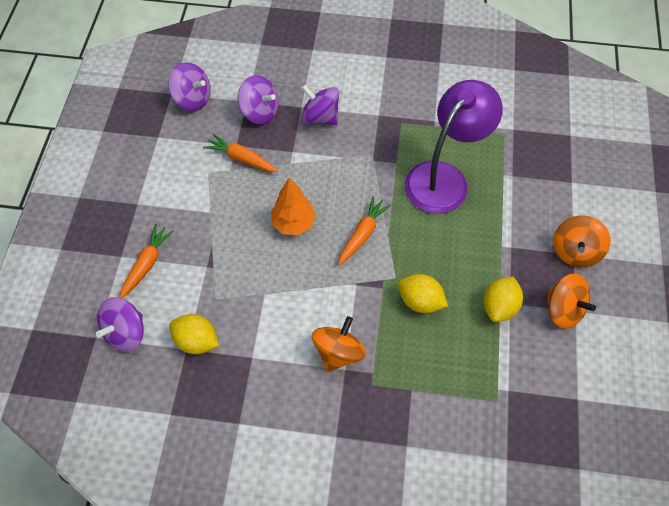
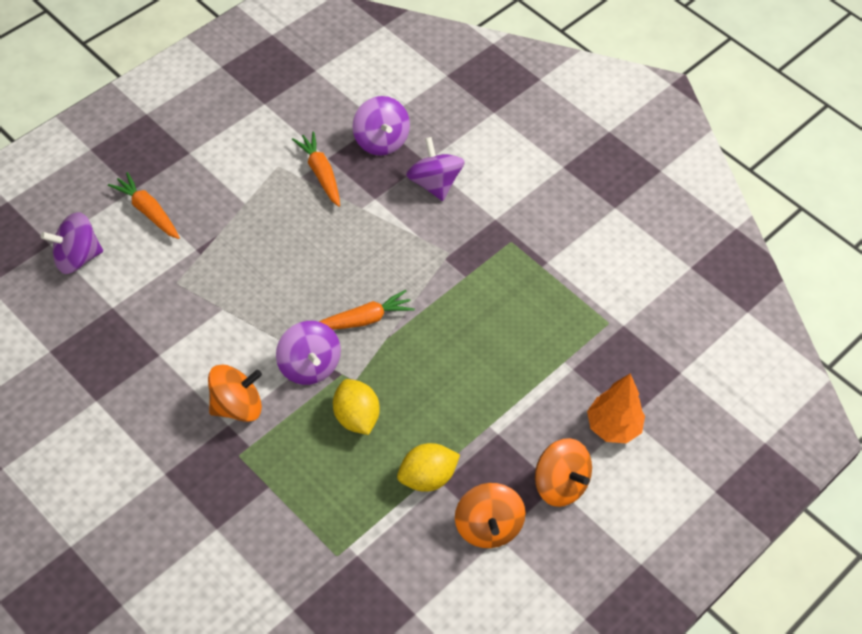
camera: 35 degrees right, 5 degrees down
orange carrot [120,224,174,298] -> orange carrot turned 105 degrees counterclockwise [108,172,180,239]
purple spinning top [168,63,211,111] -> purple spinning top moved to [276,321,341,385]
yellow lemon [169,314,219,354] -> none
orange tree [271,178,316,235] -> orange tree moved to [587,373,645,443]
purple lamp [405,80,503,214] -> none
orange spinning top [553,215,611,267] -> orange spinning top turned 105 degrees counterclockwise [535,438,592,507]

